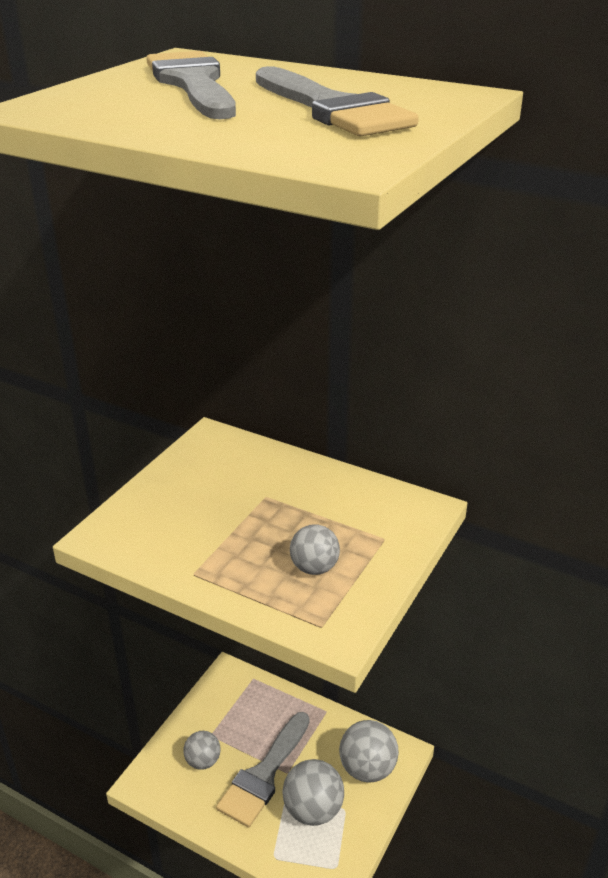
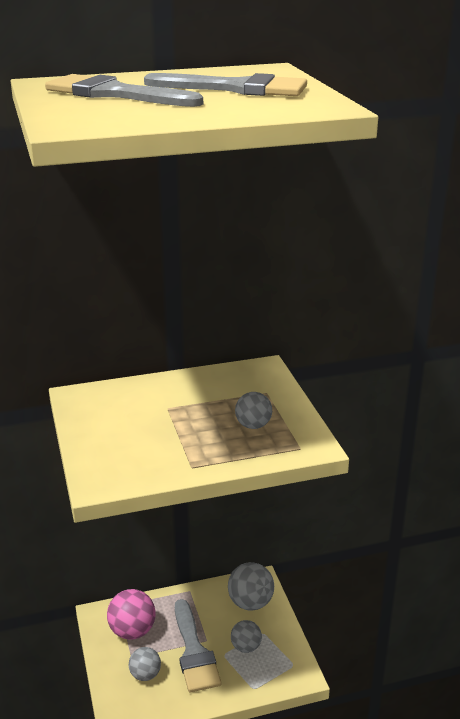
camera: 45 degrees left, 5 degrees down
grey ball [283,759,344,826] -> grey ball [231,620,262,653], size x0.63
none -> pink ball [107,589,156,640]

